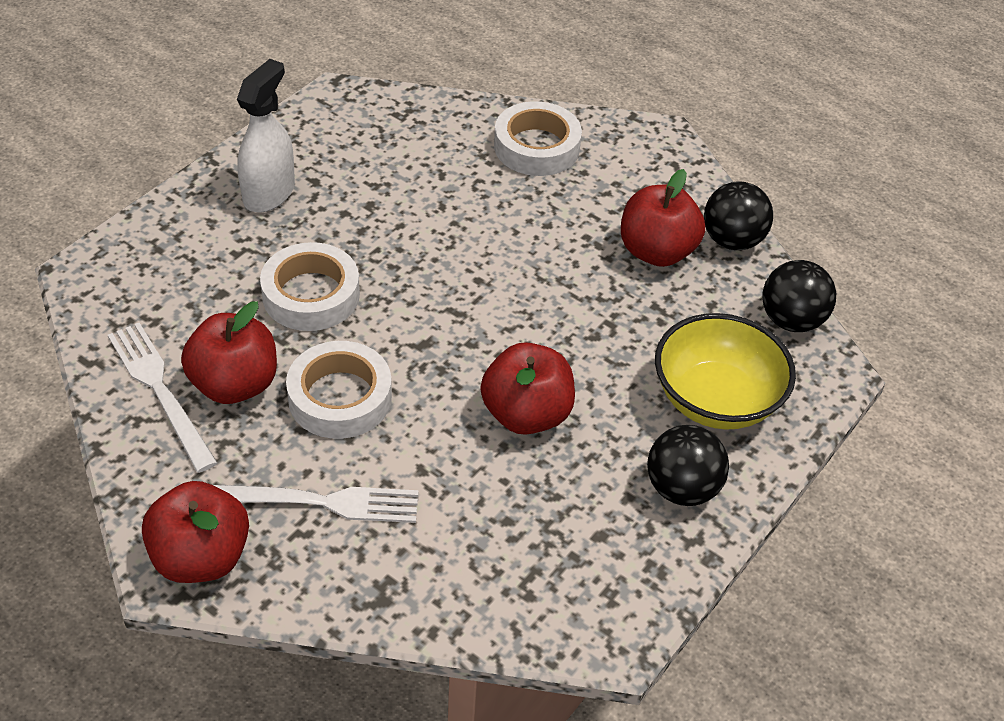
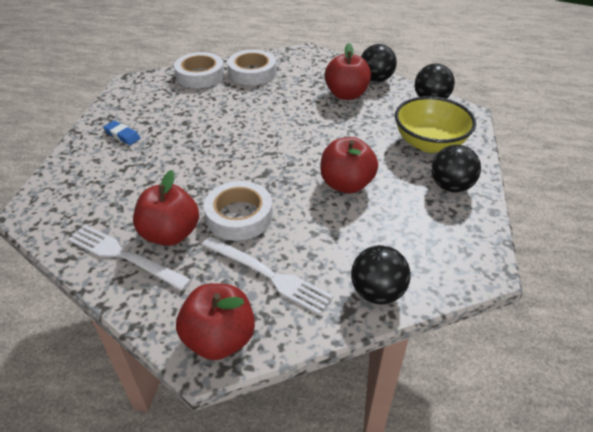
camera: 25 degrees left, 5 degrees down
white fork [213,485,419,523] -> white fork turned 60 degrees clockwise [202,236,333,315]
white spray bottle [237,59,295,212] -> blue eraser [103,121,141,145]
white tape [260,242,360,331] -> white tape moved to [174,52,224,88]
none -> black ball [351,245,411,304]

